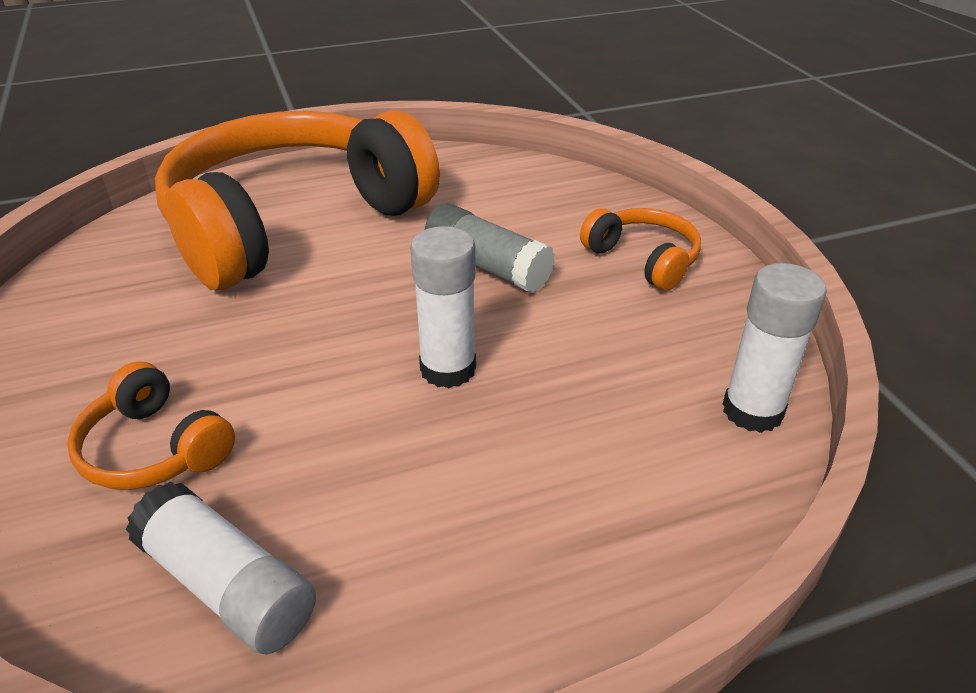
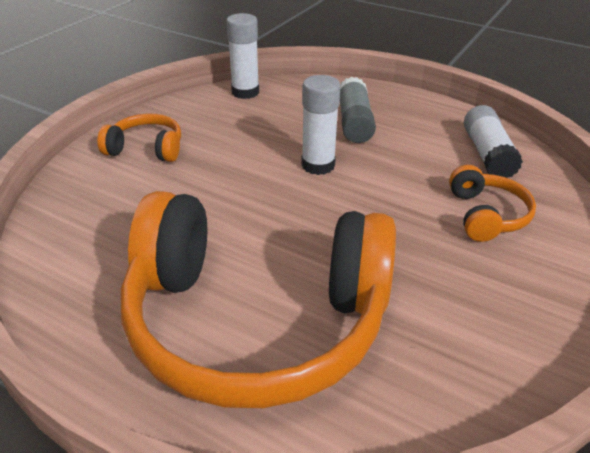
camera: 130 degrees left, 0 degrees up
grey glue stick [425,203,555,293] -> grey glue stick moved to [340,77,376,143]
orange headphones [580,208,701,291] -> orange headphones turned 90 degrees clockwise [97,114,181,162]

